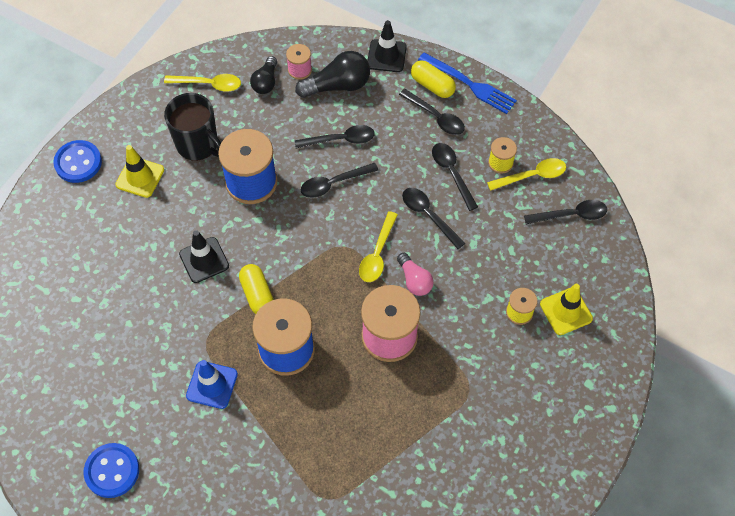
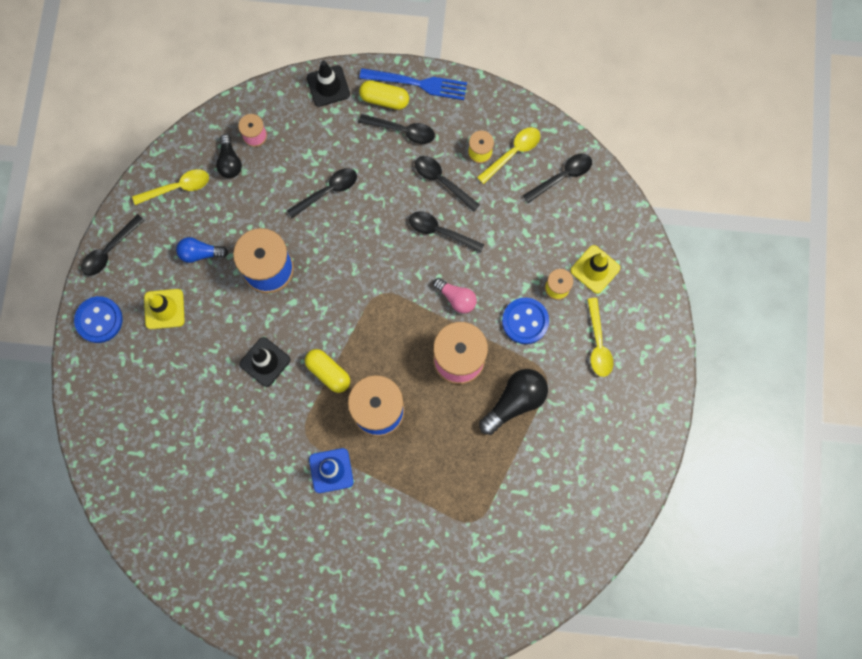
camera: 25 degrees left, 15 degrees up
blue button [83,443,139,498] -> blue button moved to [502,298,549,344]
black mug [164,93,221,161] -> blue light bulb [176,237,228,263]
black light bulb [295,51,370,98] -> black light bulb moved to [479,369,548,435]
black spoon [301,163,378,198] -> black spoon moved to [81,214,144,276]
yellow spoon [359,211,398,282] -> yellow spoon moved to [587,298,613,377]

